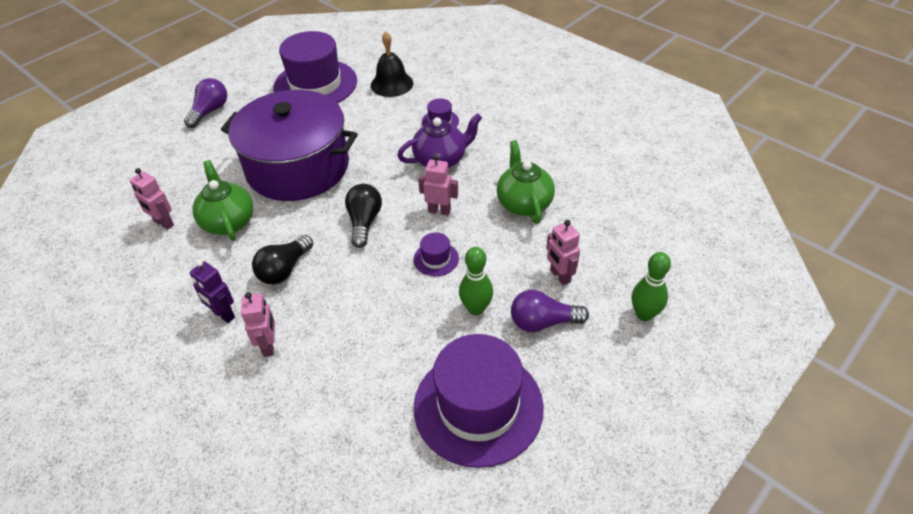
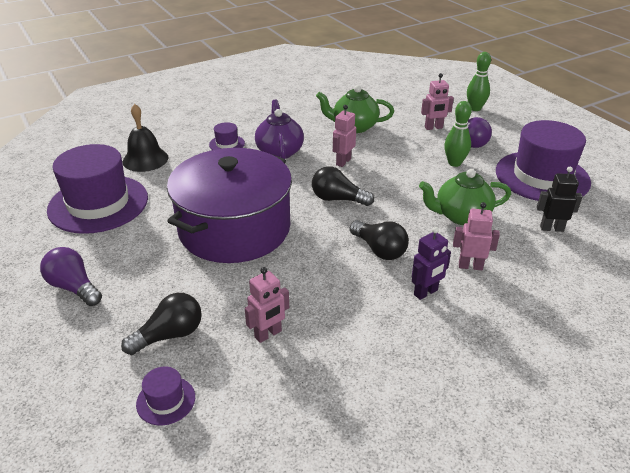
camera: 75 degrees left, 10 degrees down
green teapot [192,160,253,241] -> green teapot moved to [419,169,511,225]
purple hat [413,232,459,276] -> purple hat moved to [136,367,195,425]
none -> black light bulb [121,293,202,355]
none -> black robot [537,167,583,232]

